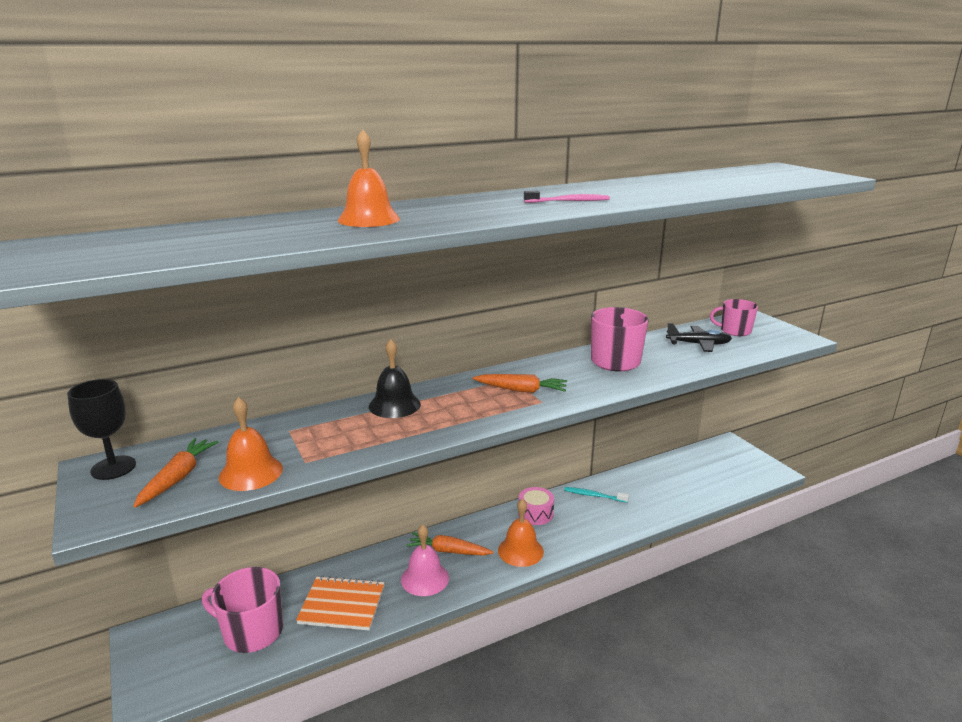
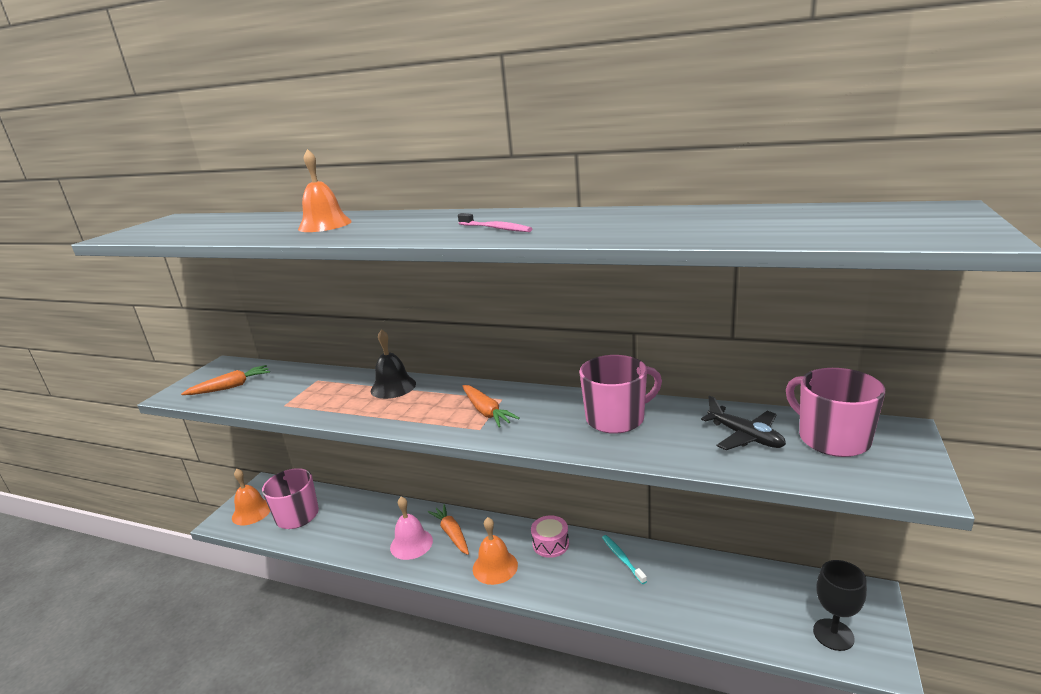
camera: 50 degrees right, 0 degrees up
black goblet [67,379,136,480] -> black goblet moved to [813,560,867,651]
orange bell [219,397,283,491] -> orange bell moved to [232,469,270,525]
orange notebook [296,576,385,630] -> none
pink mug [710,299,758,336] -> pink mug [786,368,885,457], size x1.53

